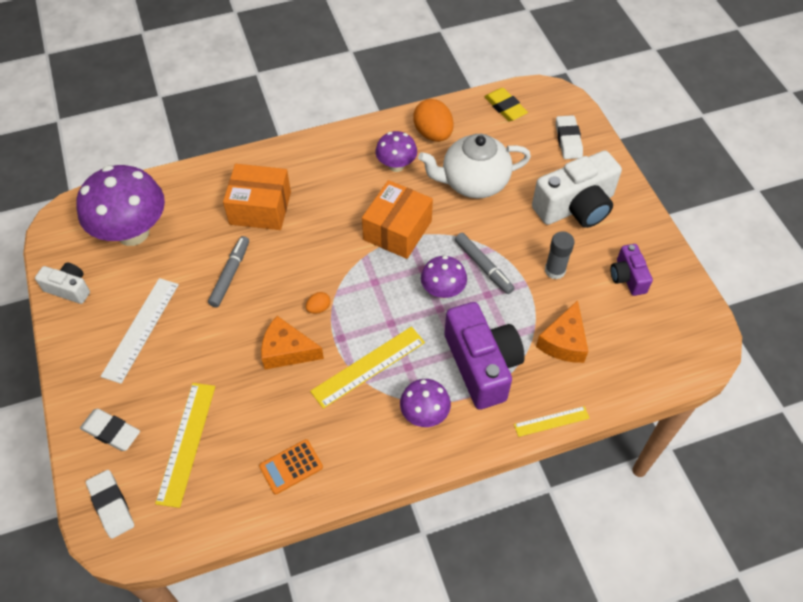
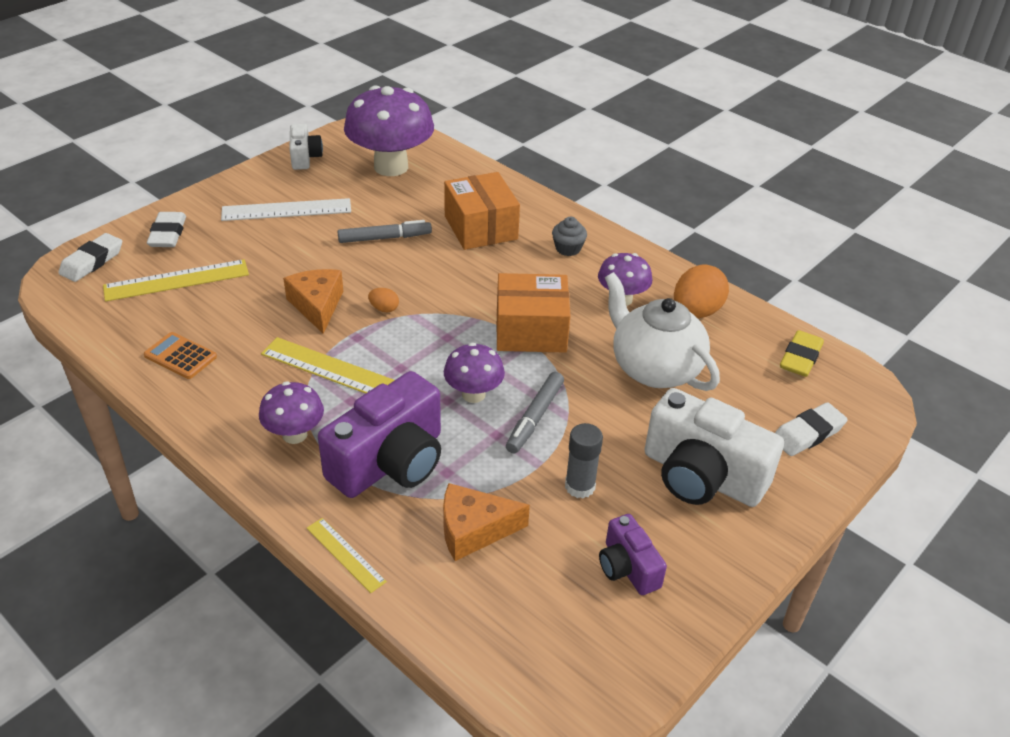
camera: 60 degrees right, 15 degrees down
purple camera [610,244,653,296] -> purple camera turned 75 degrees counterclockwise [599,514,667,595]
none -> grey cupcake [552,217,587,256]

